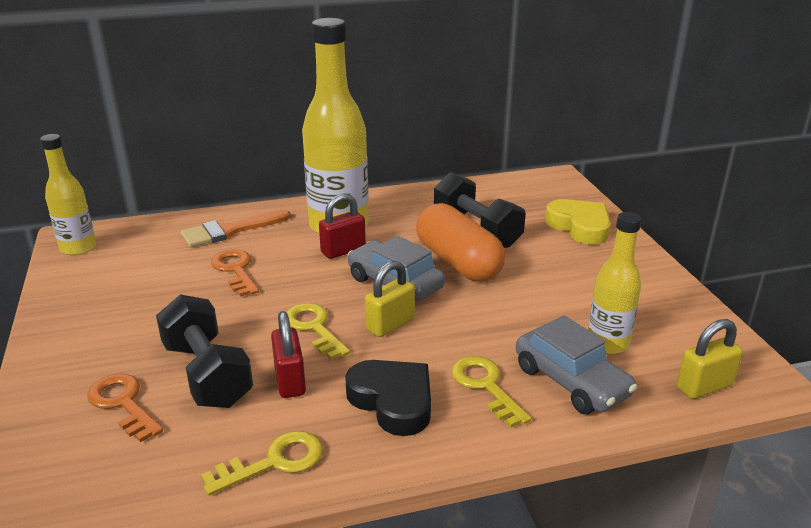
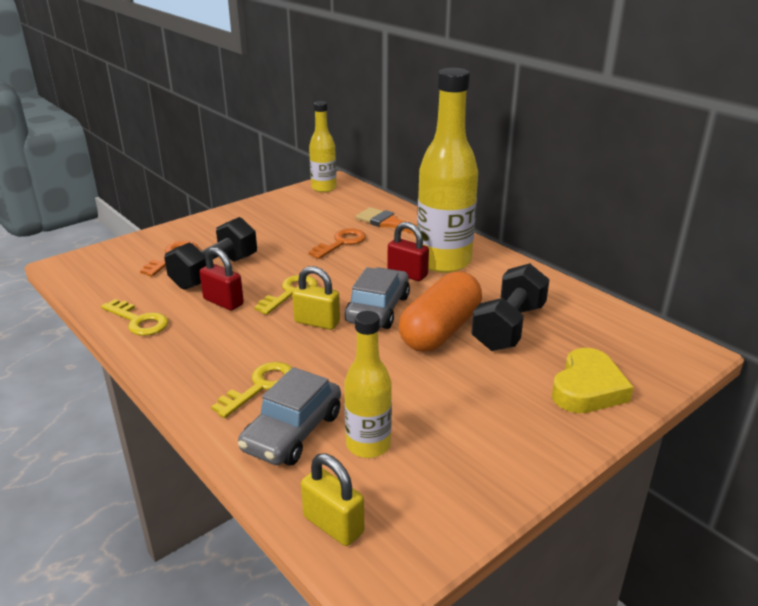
camera: 65 degrees right, 0 degrees up
red padlock [271,311,306,398] -> red padlock turned 75 degrees clockwise [199,247,244,311]
black heart [345,360,431,436] -> none

